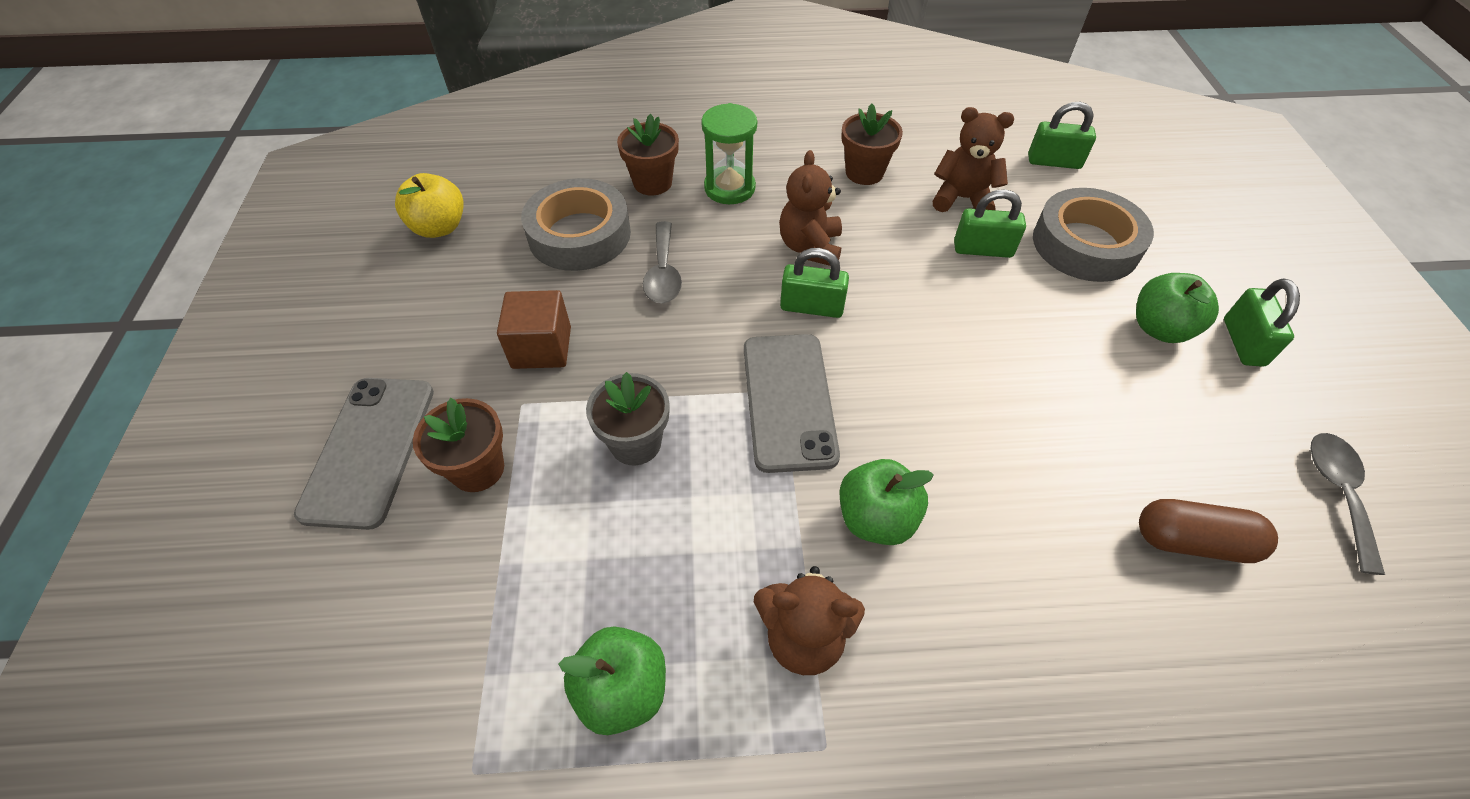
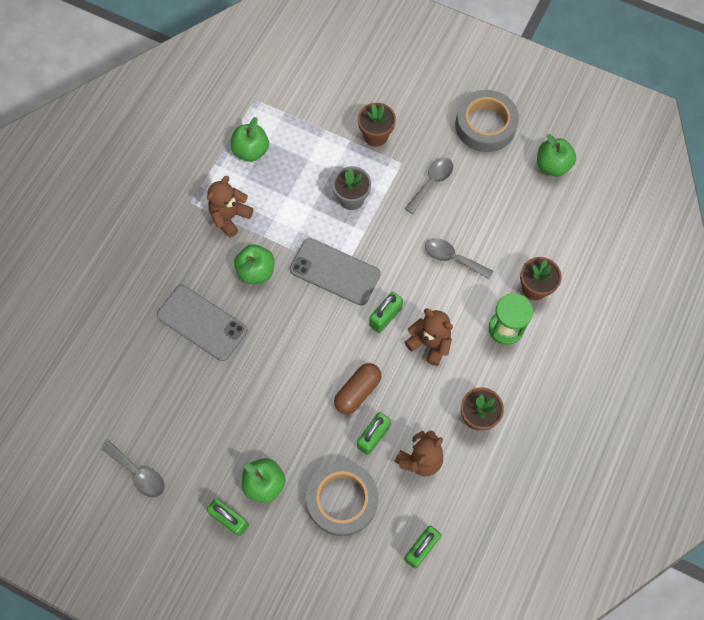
camera: 120 degrees right, 15 degrees up
grey phone [294,378,434,530] -> grey phone moved to [157,285,248,361]
yellow apple [395,173,464,238] -> green apple [537,134,576,177]
brown cube [497,290,571,369] -> grey spoon [405,157,453,214]
grey tape [521,178,631,271] -> grey tape moved to [455,90,519,152]
brown capsule [1139,499,1278,563] -> brown capsule moved to [334,363,382,414]

